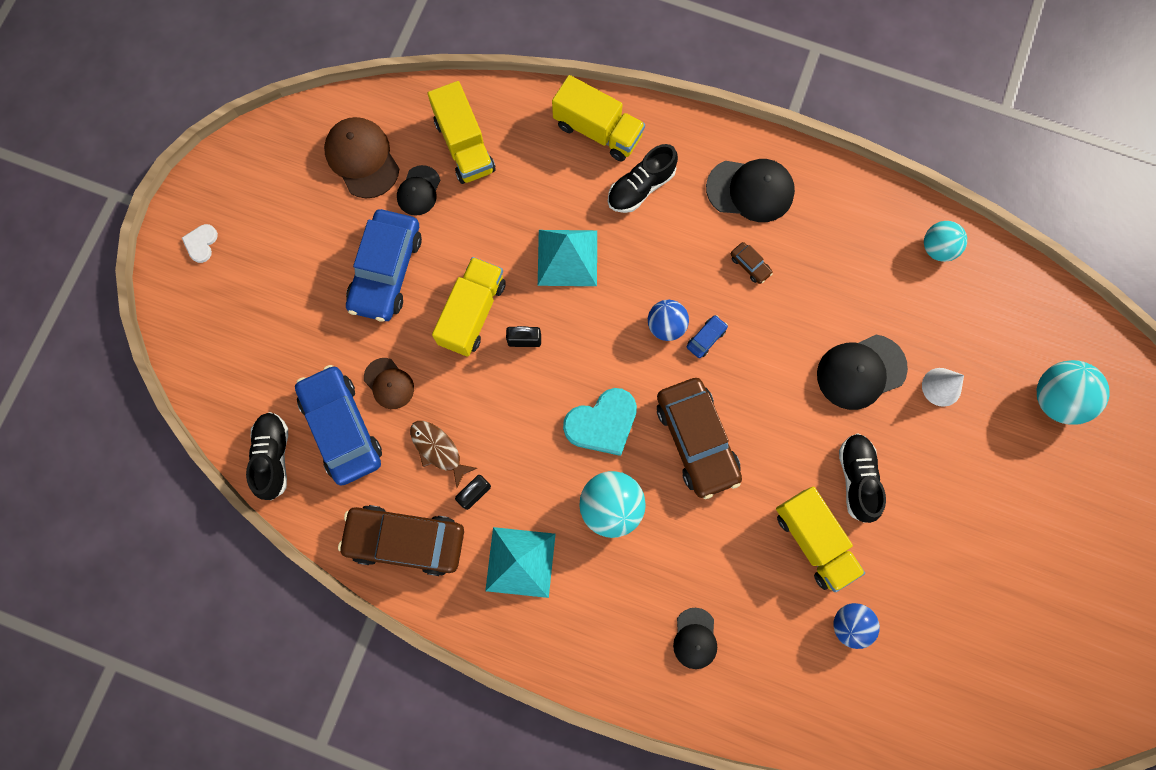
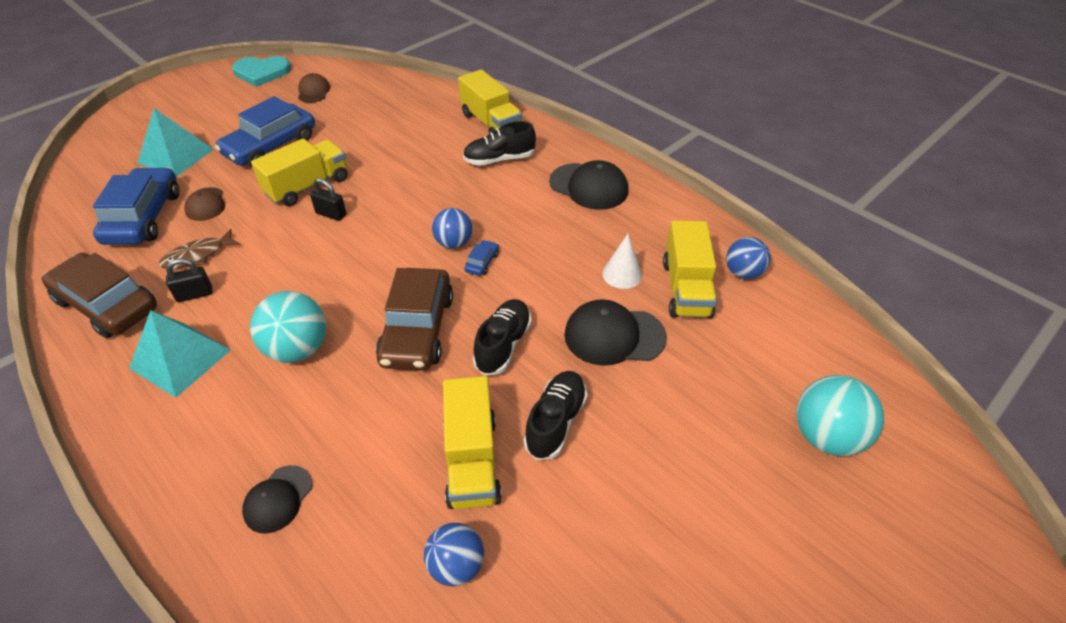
camera: 25 degrees right, 30 degrees down
white heart [182,224,218,263] -> none
black shoe [246,412,288,500] -> black shoe moved to [473,299,532,376]
brown cap [324,117,399,198] -> brown cap [298,73,330,103], size x0.61
black cap [397,165,440,215] -> none
brown fish [410,421,477,488] -> brown fish turned 105 degrees counterclockwise [159,229,240,269]
yellow truck [428,81,496,184] -> yellow truck moved to [663,220,717,319]
turquoise pyramid [538,230,597,286] -> turquoise pyramid moved to [137,108,214,177]
turquoise heart [563,388,637,456] -> turquoise heart moved to [232,56,291,87]
blue car [686,315,728,358] -> blue car turned 45 degrees counterclockwise [464,240,499,276]
brown car [731,242,773,284] -> none
white cone [922,368,964,407] -> white cone moved to [602,234,642,289]
turquoise ball [924,221,967,262] -> blue ball [726,237,771,279]

